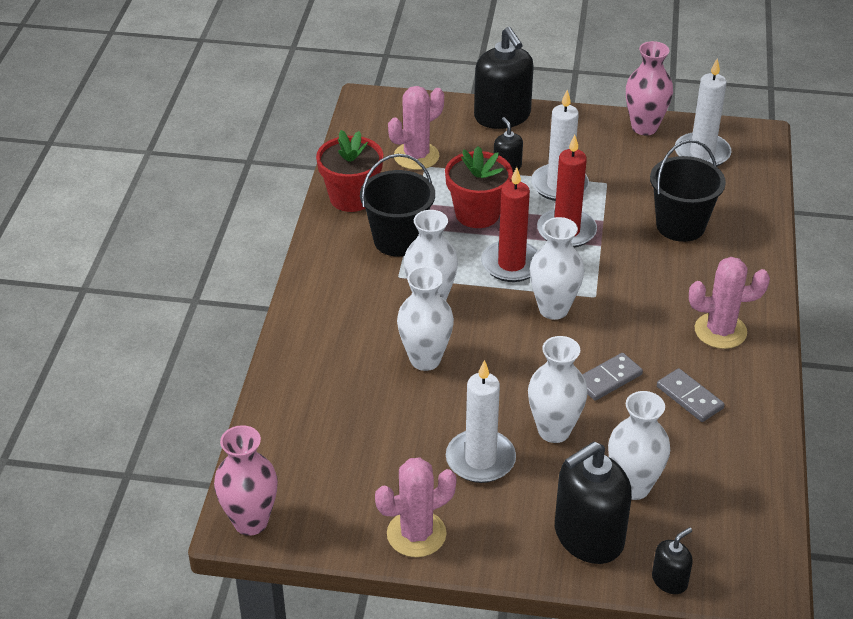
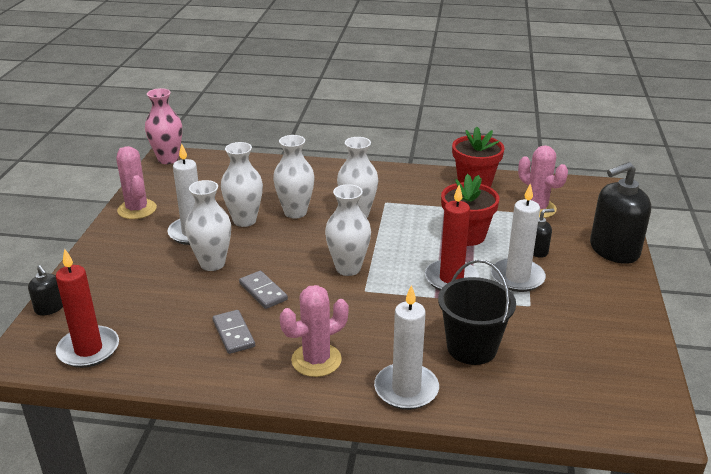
camera: 90 degrees right, 10 degrees down
black bucket [360,154,435,257] -> none
red candle [481,167,538,282] -> red candle moved to [56,249,119,368]
black soap dispenser [555,442,632,564] -> none
white vase [608,391,670,500] -> white vase moved to [221,142,263,227]
pink vase [626,41,673,135] -> none
grey domino [657,368,725,422] -> grey domino turned 75 degrees counterclockwise [213,310,255,354]
white candle [675,58,731,166] -> white candle moved to [374,285,439,410]
pink cactus [689,257,770,349] -> pink cactus turned 60 degrees clockwise [280,285,349,377]

